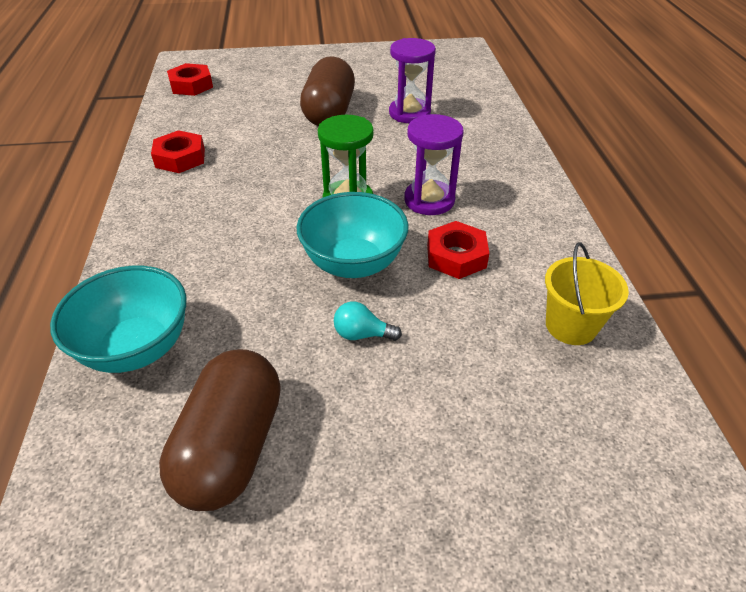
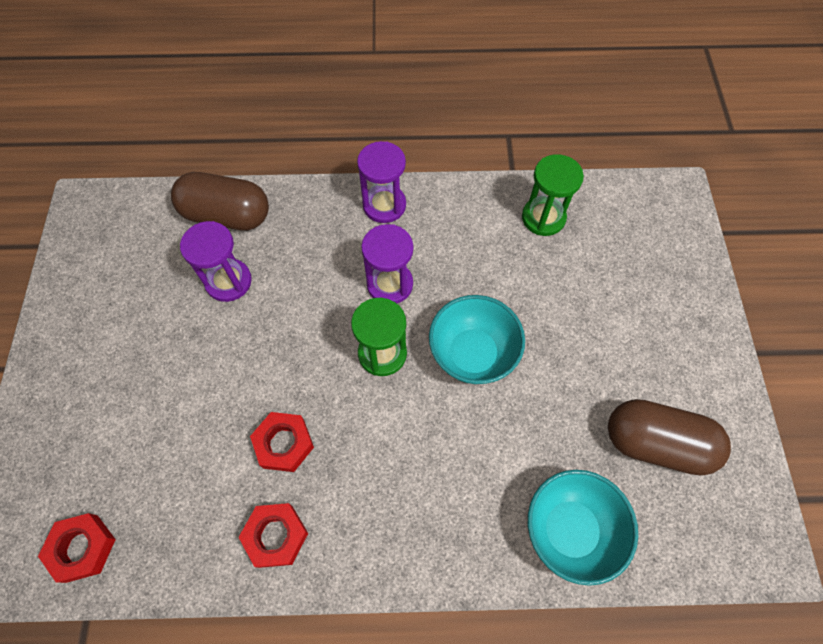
camera: 85 degrees left, 20 degrees up
brown capsule [300,56,355,126] -> brown capsule moved to [171,172,269,231]
turquoise light bulb [334,301,402,341] -> none
red nut [427,221,489,279] -> red nut moved to [250,412,314,472]
yellow bucket [545,242,629,345] -> green hourglass [522,154,584,236]
none -> purple hourglass [357,141,406,223]

